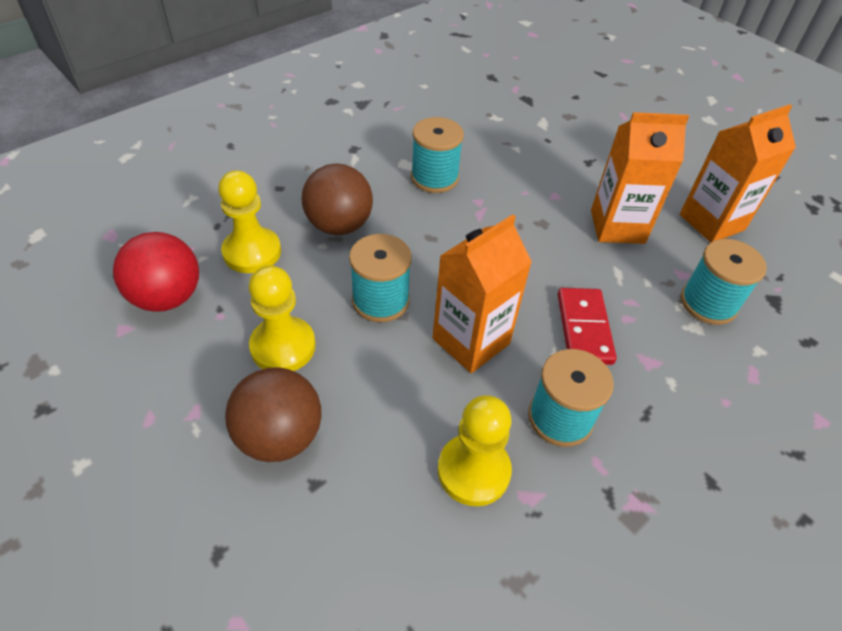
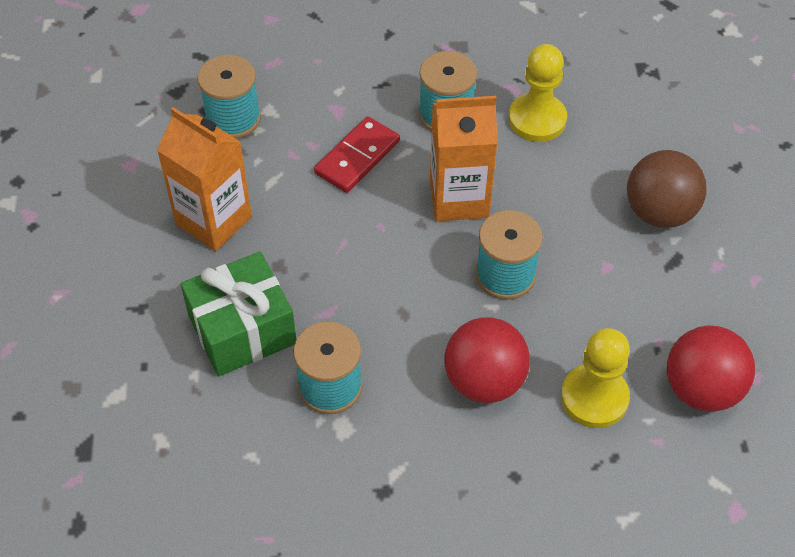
camera: 140 degrees left, 5 degrees up
yellow pawn [249,265,316,371] -> none
brown ball [302,163,373,235] -> red ball [444,318,530,403]
orange carton [680,104,796,243] -> none
none -> green gift [181,252,296,376]

